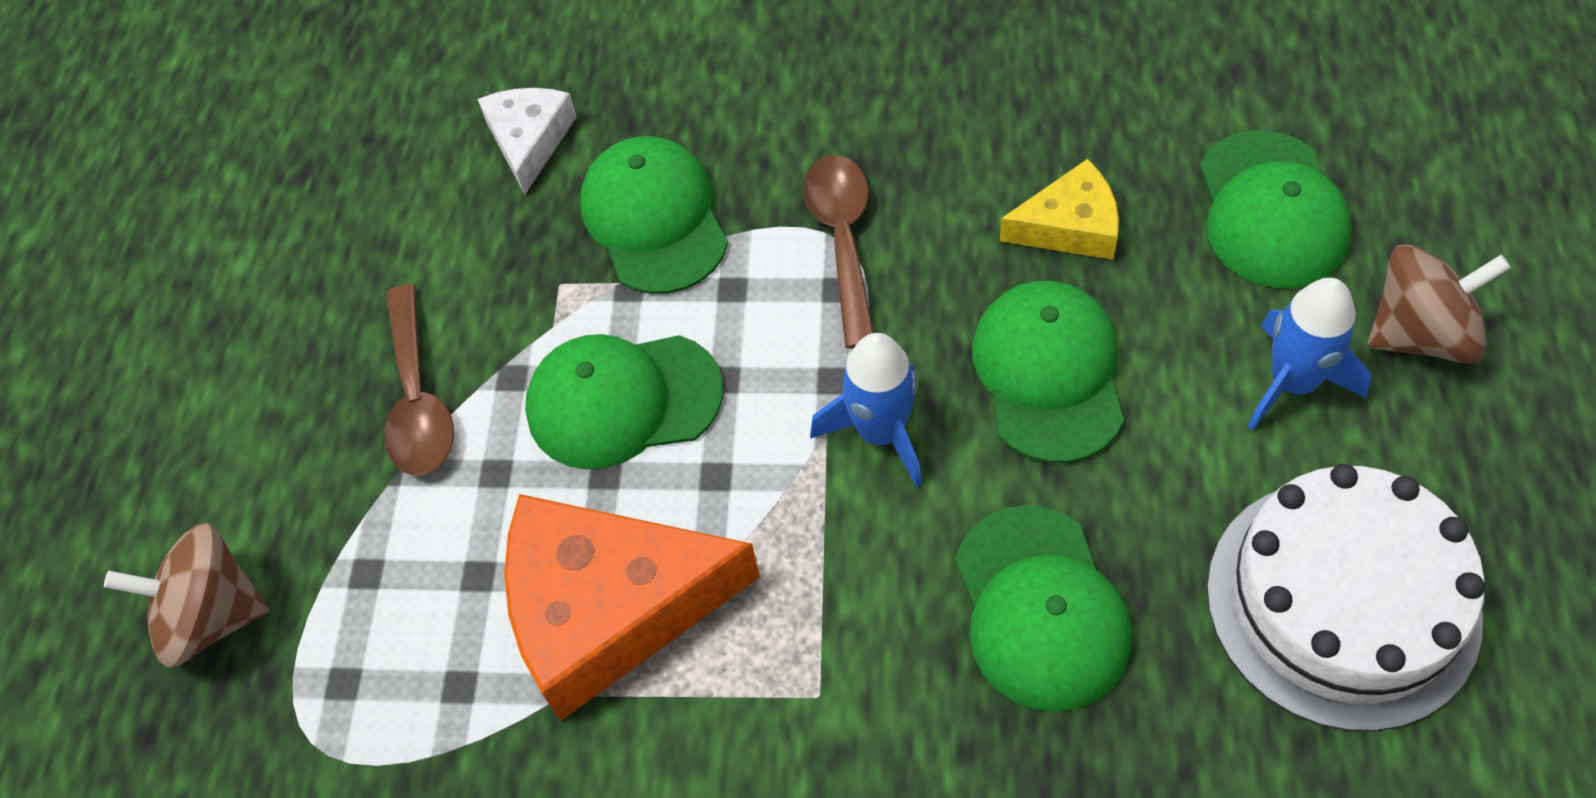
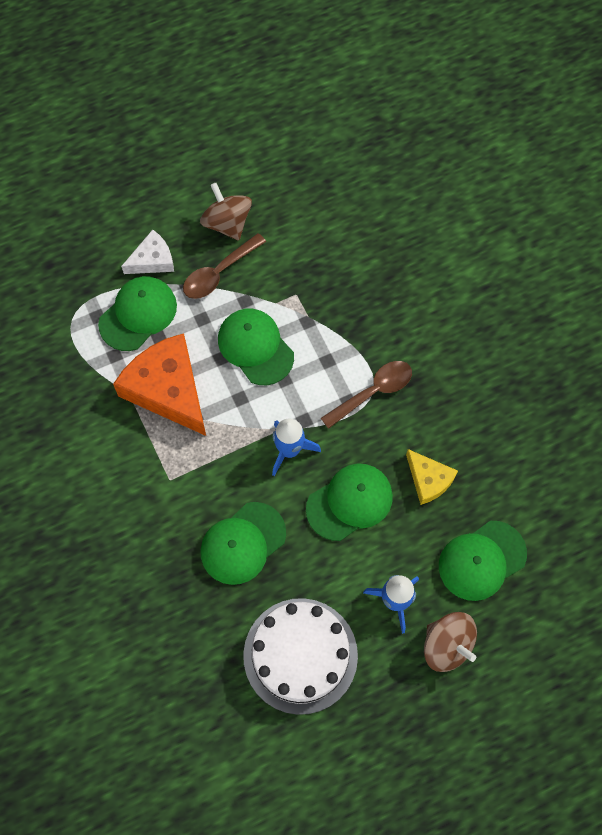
camera: 55 degrees right, 10 degrees up
brown spinning top [104,523,270,667] -> brown spinning top moved to [200,183,252,241]
white cheese [478,88,577,195] -> white cheese moved to [121,230,174,274]
green cap [580,136,728,294] -> green cap moved to [98,276,177,351]

